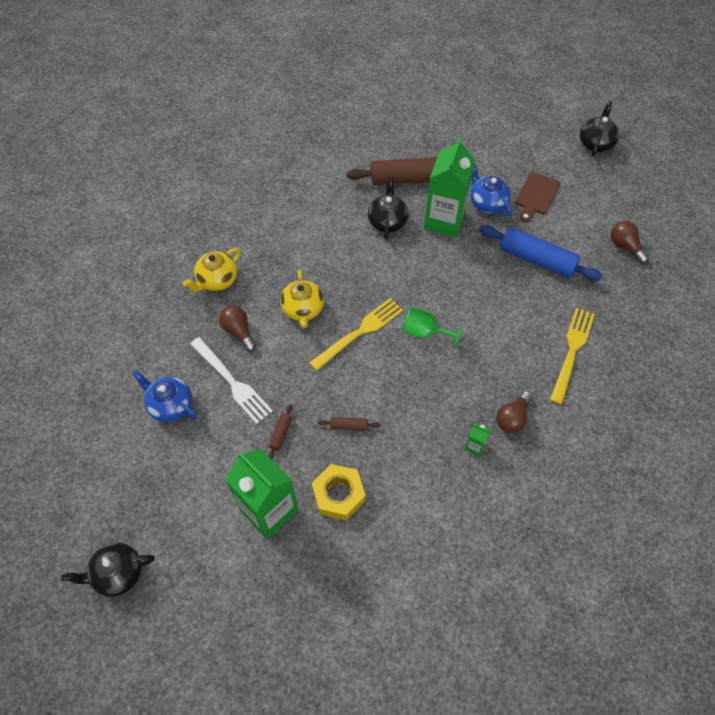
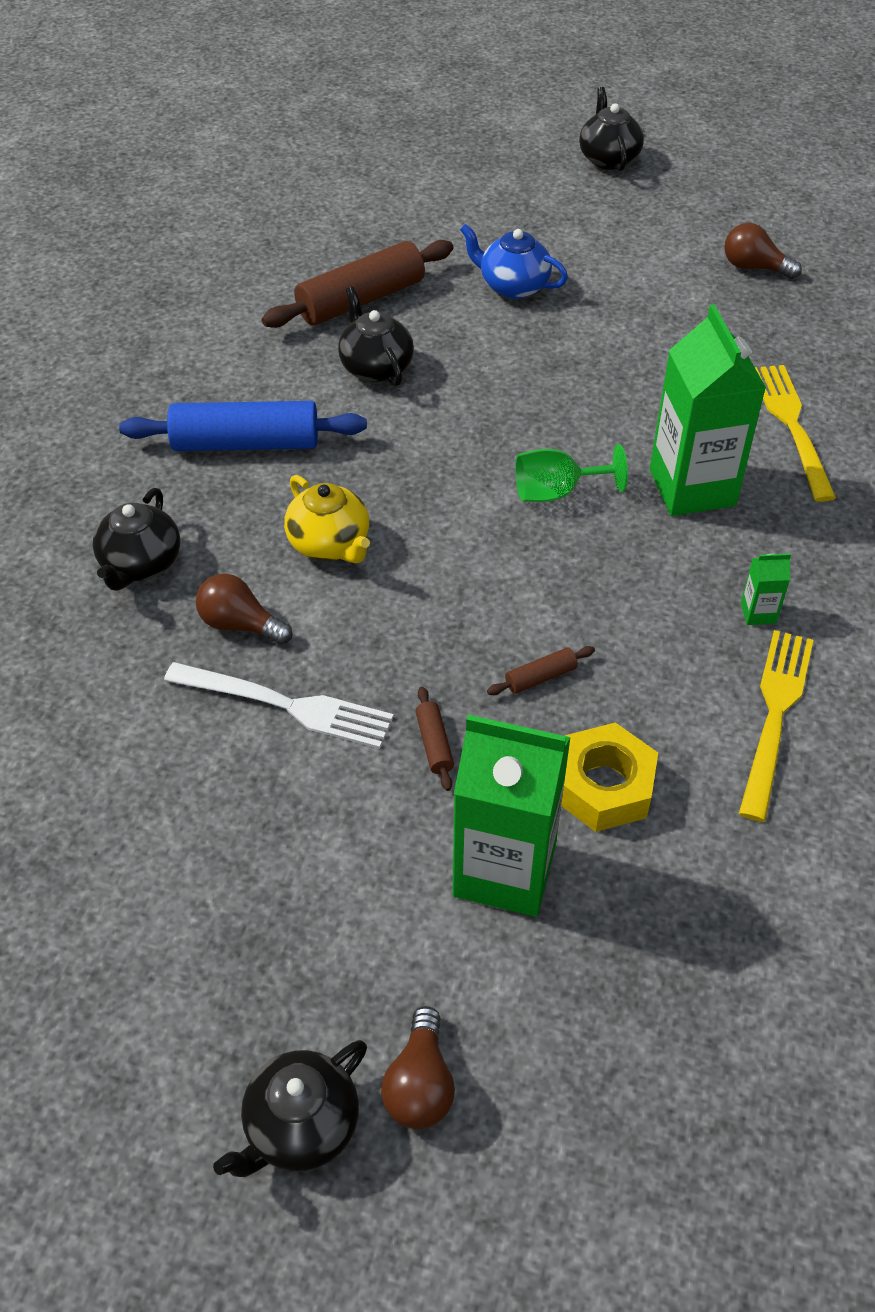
camera: 30 degrees left, 10 degrees down
blue teapot [132,370,197,422] -> none
yellow teapot [183,248,241,291] -> black teapot [93,488,180,591]
yellow fork [309,298,403,371] -> yellow fork moved to [739,630,813,822]
green carton [424,137,476,237] -> green carton moved to [650,305,766,516]
blue rolling pin [479,225,602,281] -> blue rolling pin moved to [119,401,367,451]
brown light bulb [496,391,533,433] -> brown light bulb moved to [381,1006,455,1129]
brown cutting board [516,172,560,222] -> none

